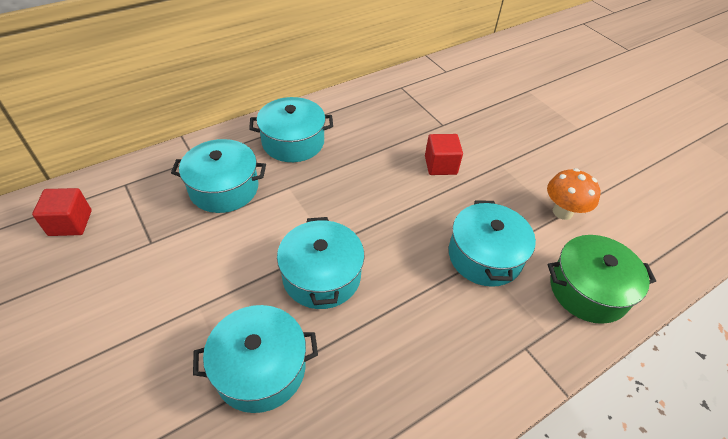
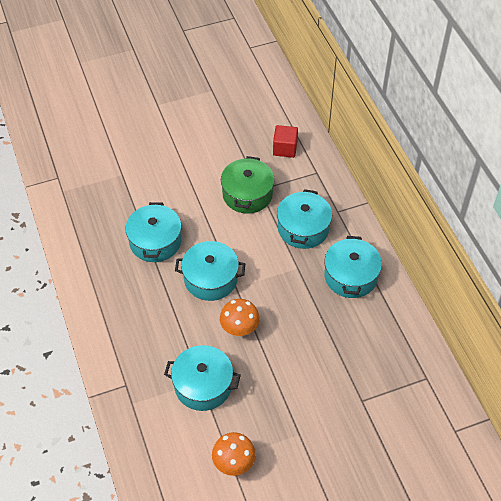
camera: 105 degrees right, 5 degrees up
red cube [425,134,463,175] -> none
green pot [548,235,656,324] -> green pot moved to [221,156,275,214]
none -> orange mushroom [220,299,260,337]

